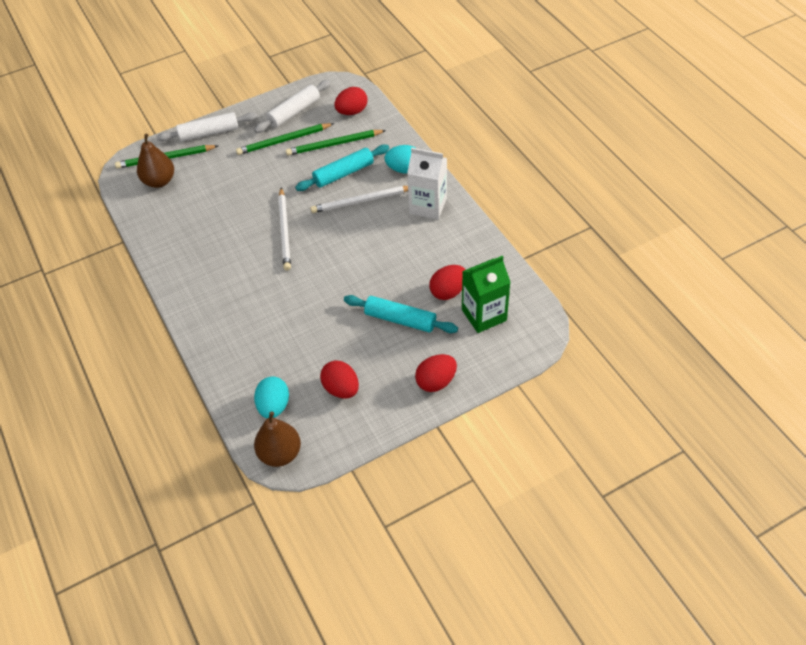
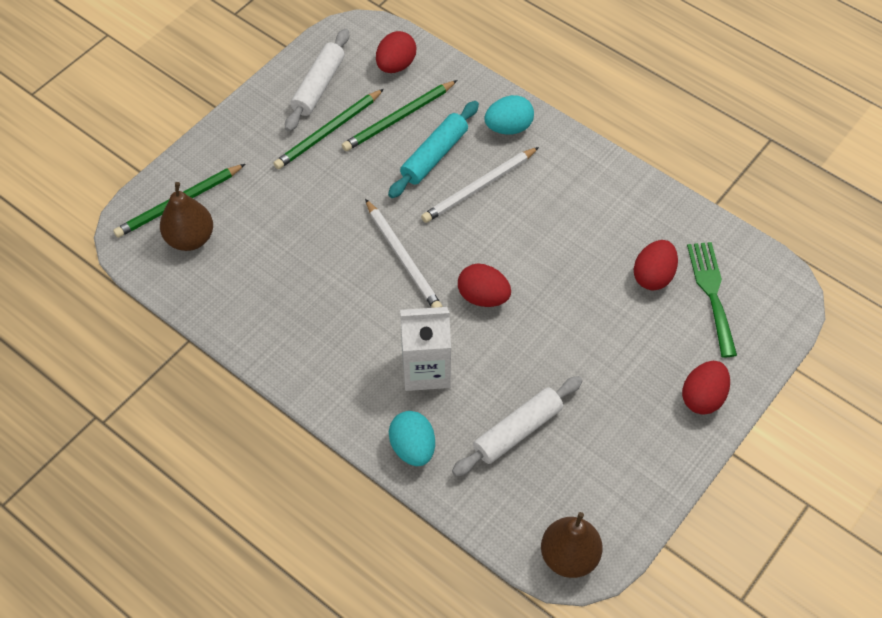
camera: 25 degrees left, 5 degrees up
white rolling pin [157,112,258,142] -> white rolling pin moved to [452,376,583,476]
turquoise egg [254,376,289,418] -> turquoise egg moved to [389,411,435,466]
red egg [320,361,359,399] -> red egg moved to [458,264,511,307]
turquoise rolling pin [344,295,458,333] -> none
white carton [407,148,447,220] -> white carton moved to [400,307,451,391]
green carton [462,256,511,333] -> green fork [687,242,737,358]

